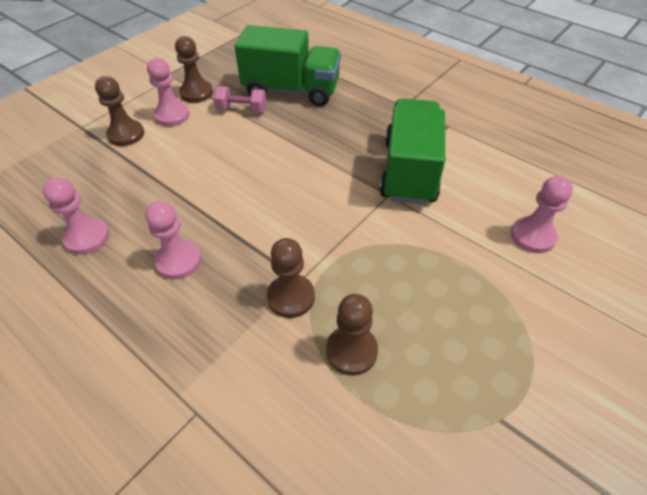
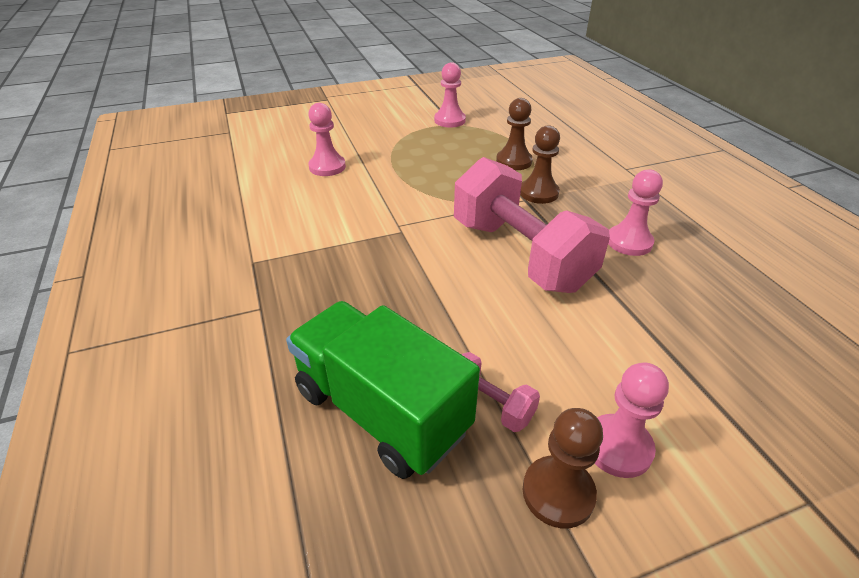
camera: 150 degrees left, 10 degrees down
pink pawn [43,177,109,255] -> pink pawn moved to [434,62,466,128]
brown pawn [95,76,144,146] -> none
green truck [380,98,445,205] -> none
none -> pink dumbbell [454,157,610,293]

